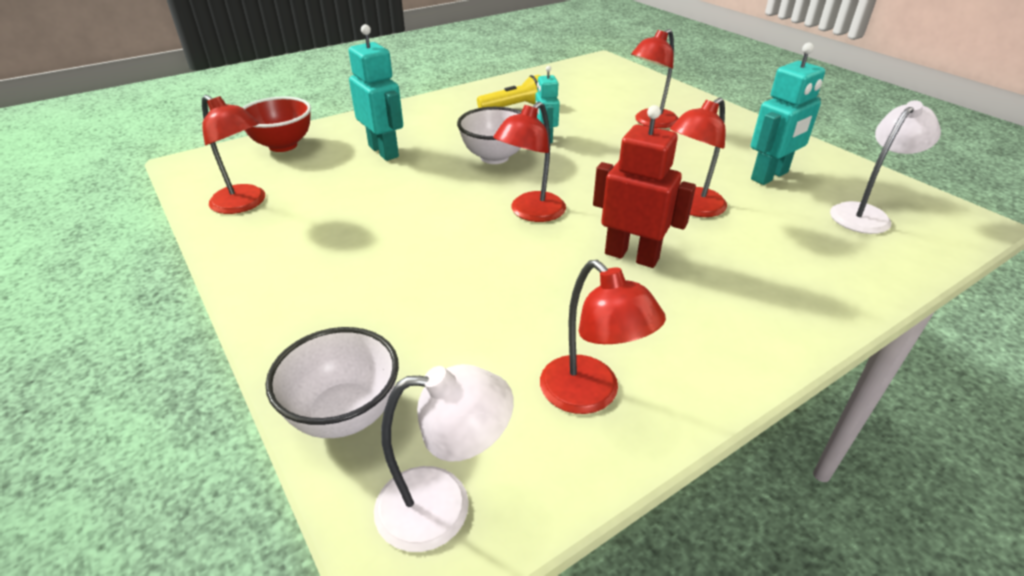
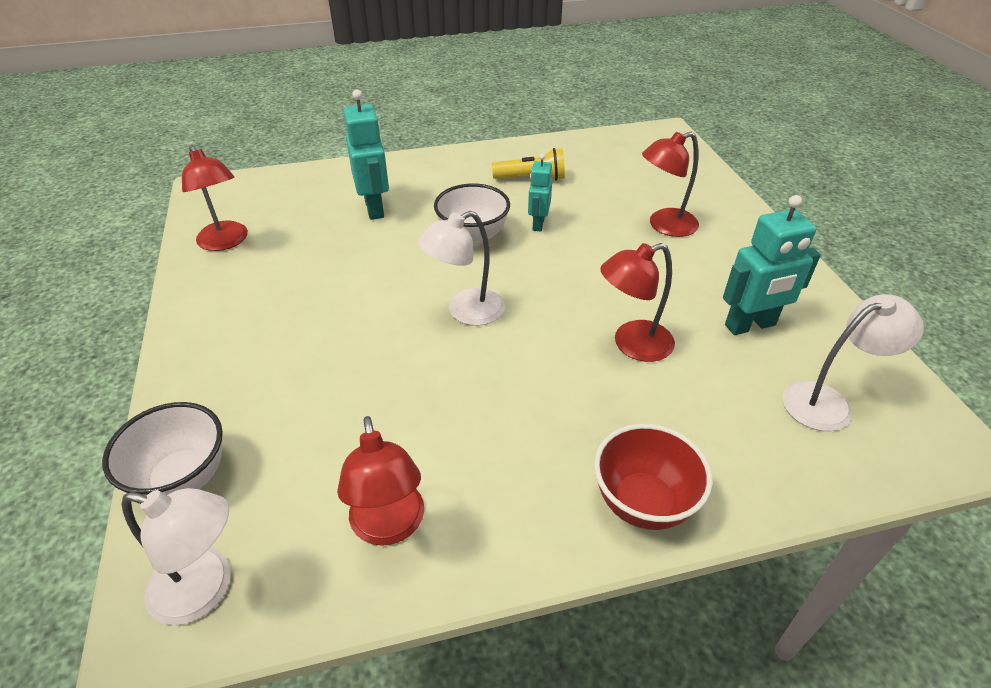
camera: 20 degrees right, 5 degrees up
red bowl [242,96,311,152] -> red bowl moved to [594,424,713,530]
red lamp [493,101,566,222] -> white lamp [417,211,505,326]
red robot [593,105,696,268] -> none

